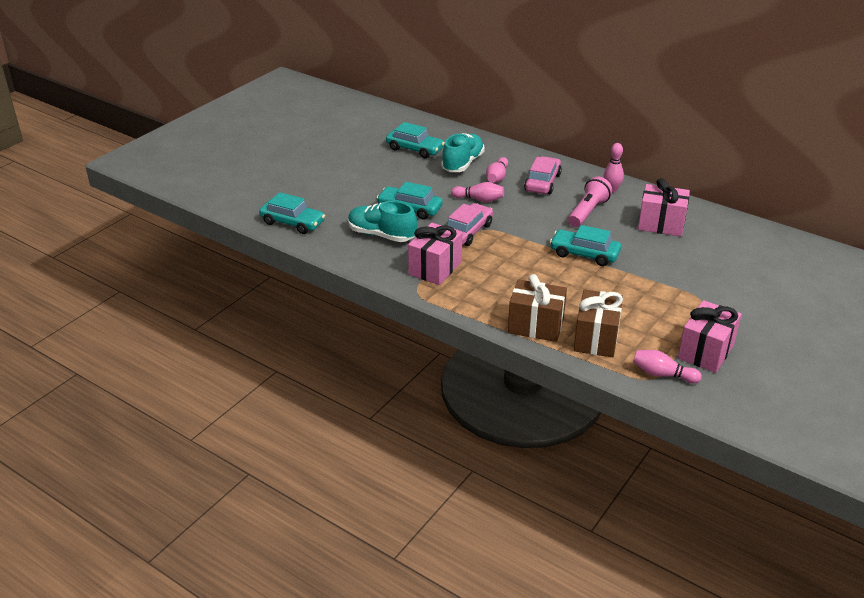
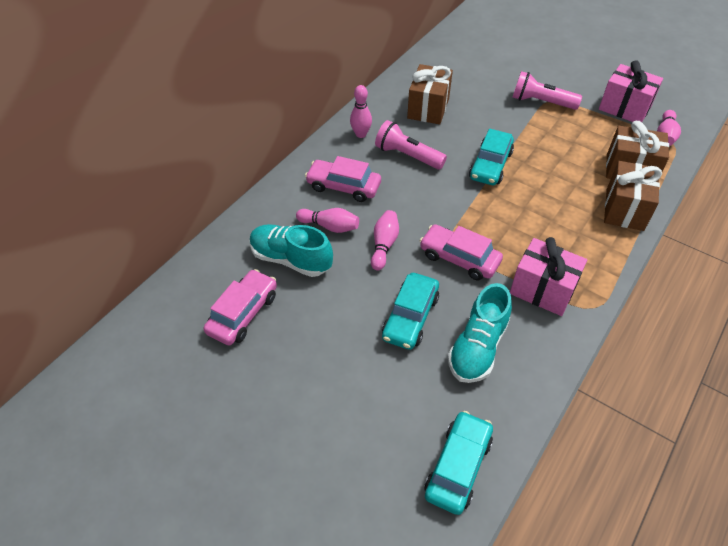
camera: 90 degrees left, 15 degrees up
turquoise car [386,122,445,158] -> pink car [203,269,277,345]
pink gift [638,178,690,236] -> brown gift [407,64,453,124]
none -> pink flashlight [512,71,582,110]

